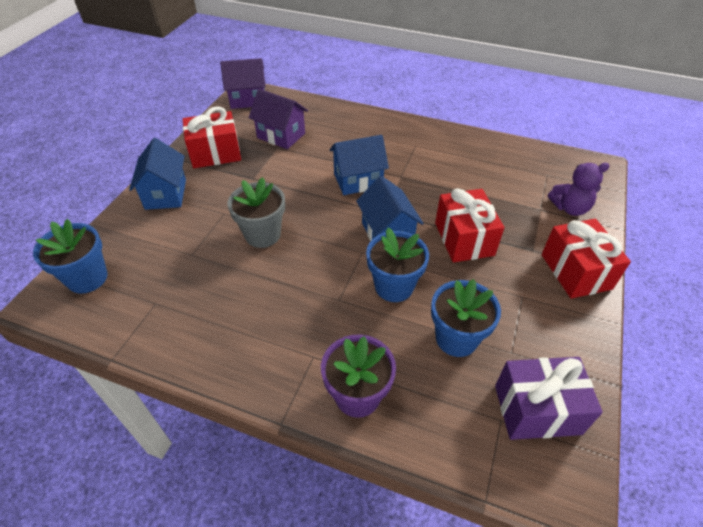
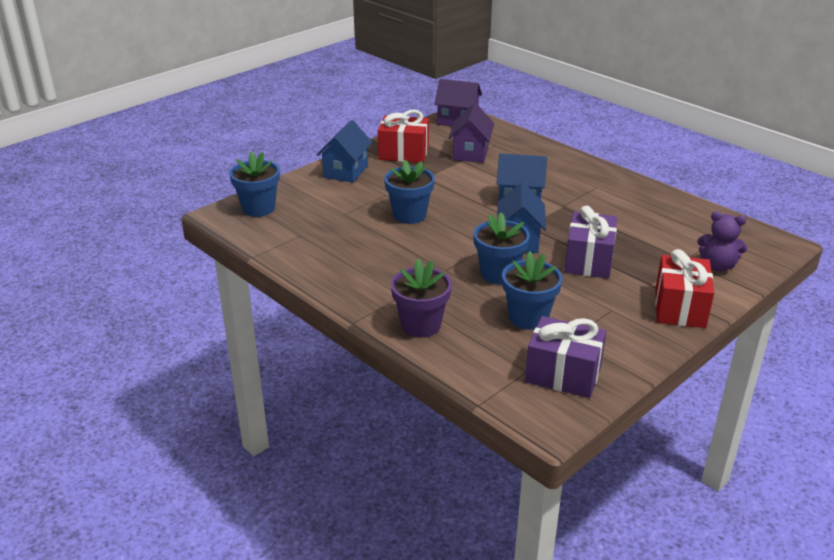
camera: 25 degrees right, 15 degrees down
grey flower pot [228,177,285,248] -> blue flower pot [384,160,435,224]
purple house [249,89,308,149] -> purple house turned 45 degrees clockwise [449,103,494,163]
red gift [435,188,504,262] -> purple gift [564,206,617,278]

